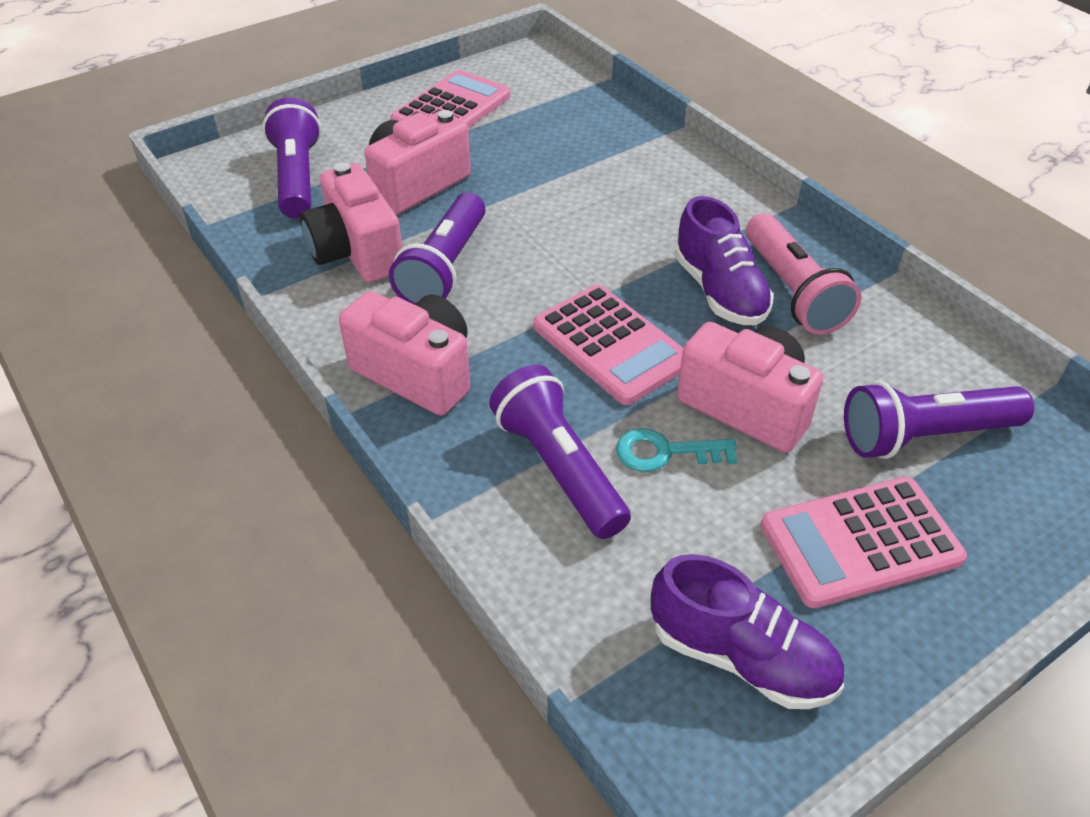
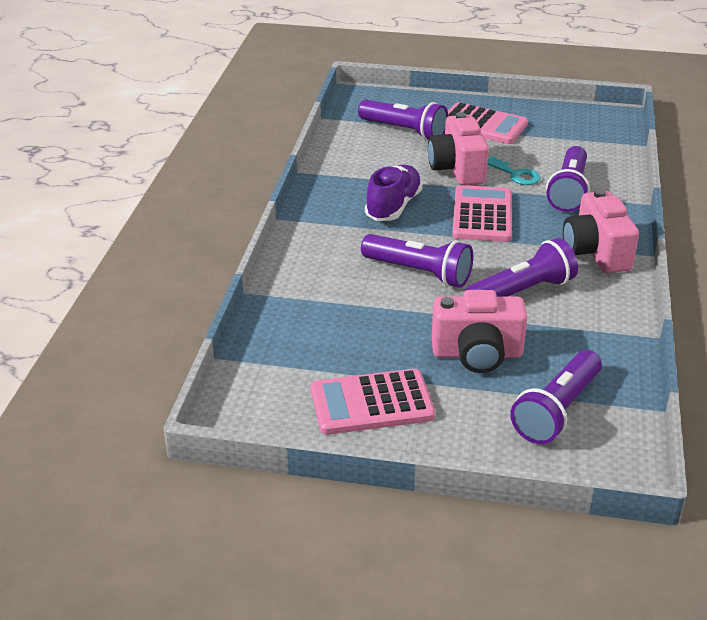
camera: 135 degrees left, 10 degrees down
pink camera [300,162,402,282] -> none
purple shoe [651,554,844,709] -> none
pink flashlight [746,213,861,335] -> none
none -> purple flashlight [361,234,473,288]

